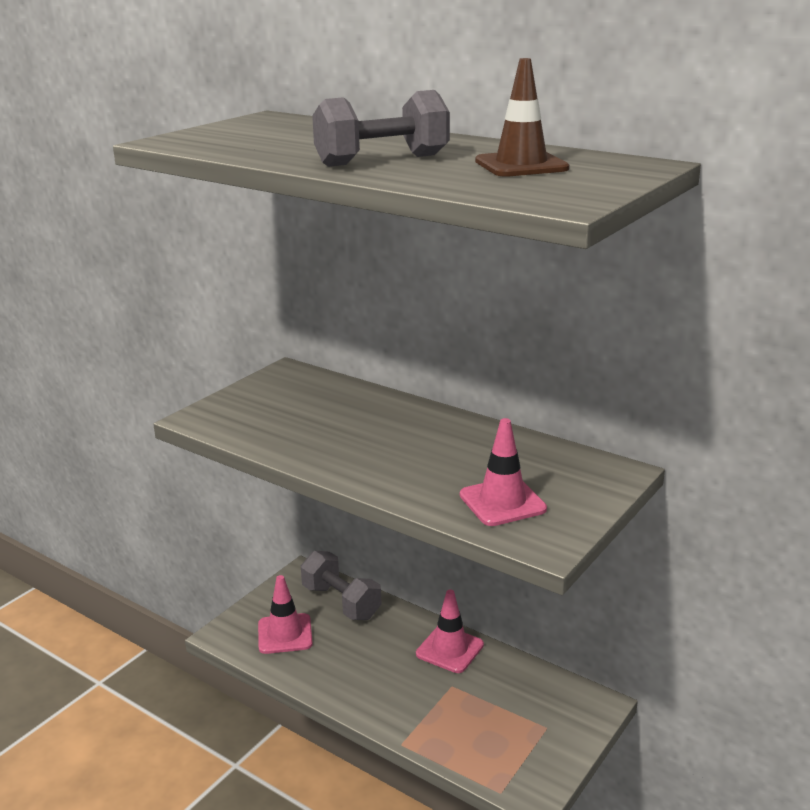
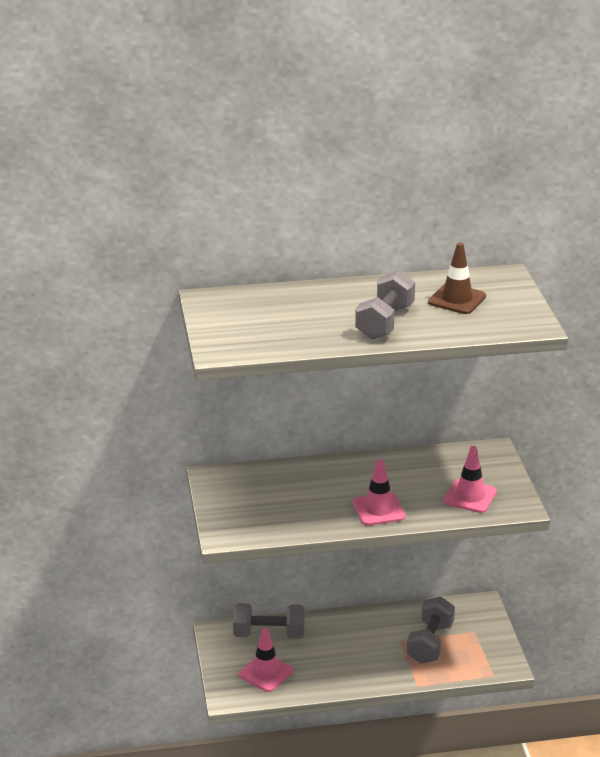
camera: 45 degrees left, 5 degrees up
pink traffic cone [416,589,484,673] -> pink traffic cone moved to [353,459,405,525]
none -> grey dumbbell [407,596,455,664]

